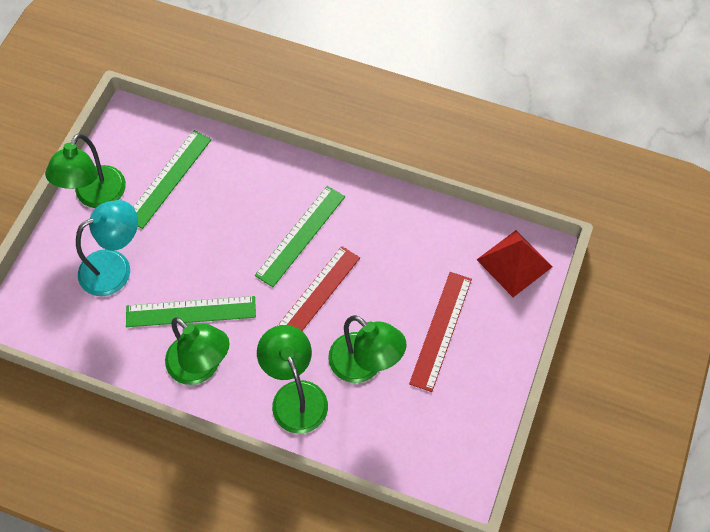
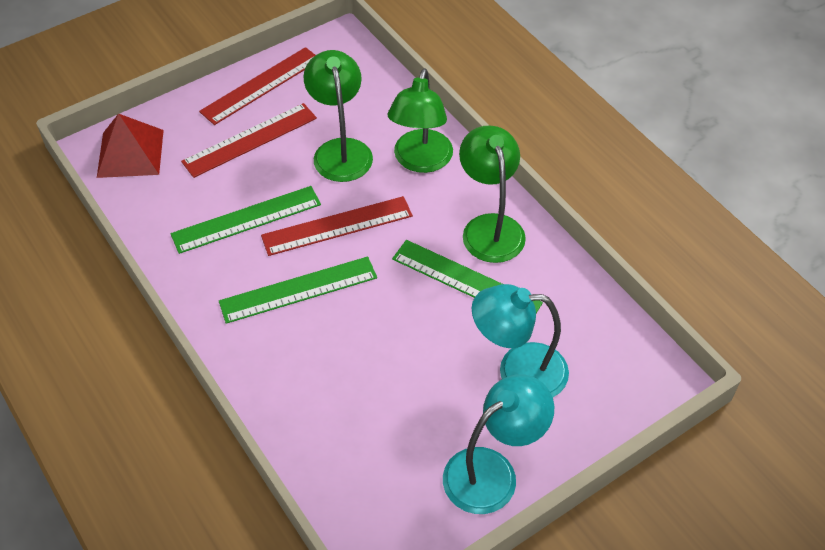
camera: 145 degrees left, 10 degrees down
green lamp [45,133,126,208] -> turquoise lamp [443,374,554,514]
green ruler [133,130,212,229] -> green ruler moved to [171,186,321,254]
none -> red ruler [199,47,315,125]

